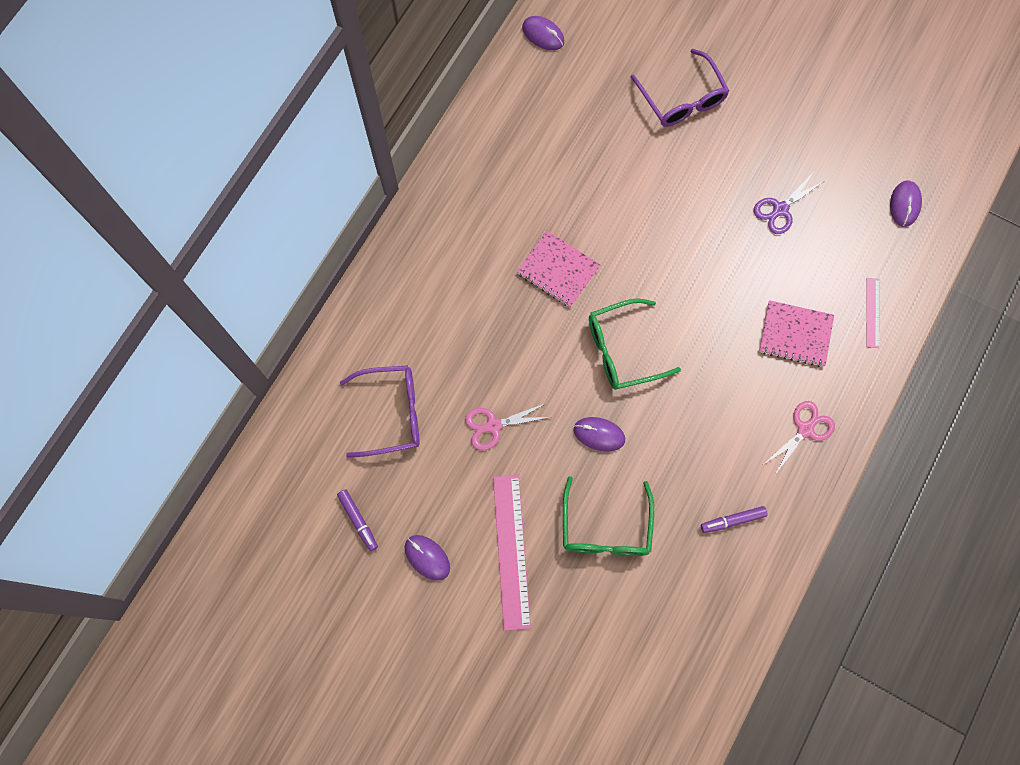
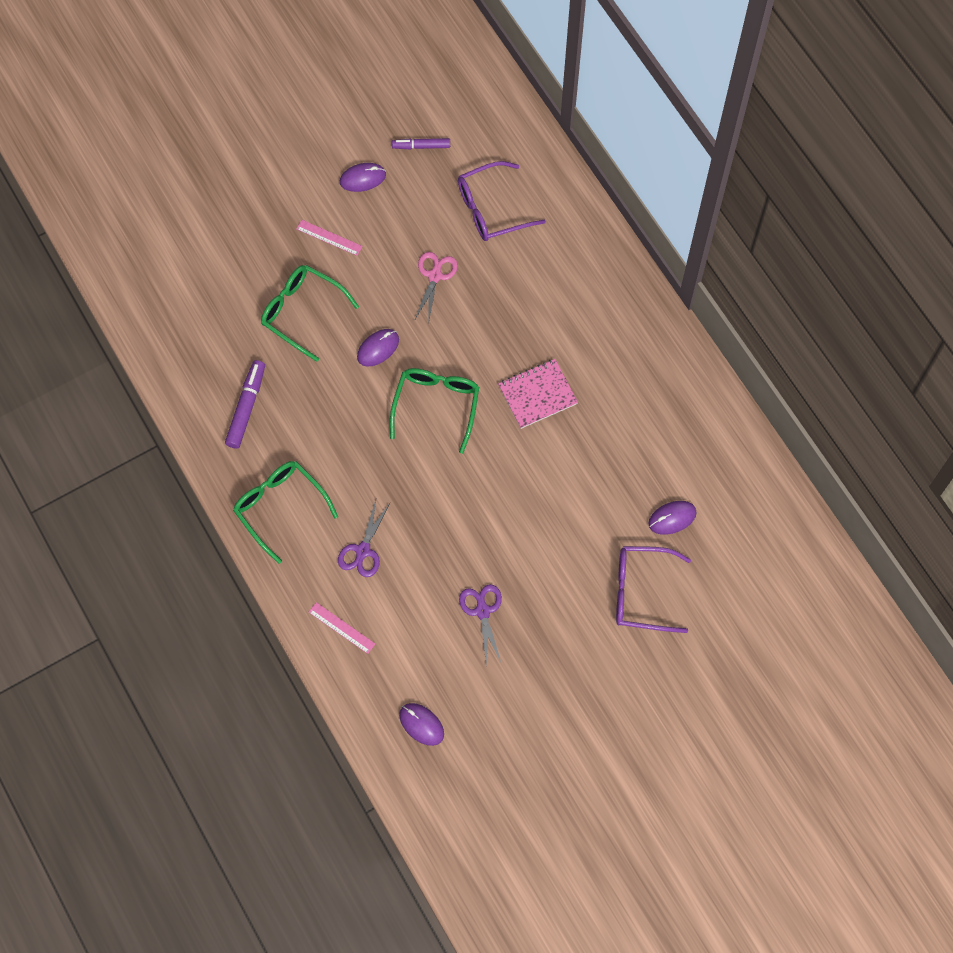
camera: 120 degrees right, 5 degrees down
purple glasses [340,365,420,458] -> purple glasses turned 45 degrees clockwise [458,161,546,241]
pink ruler [493,475,531,631] -> pink ruler [296,220,363,256], size x0.51
purple mouse [522,16,564,50] -> purple mouse moved to [648,501,696,535]
purple marker [701,506,768,533] -> purple marker [225,360,265,448], size x1.51
pink notebook [759,300,834,367] -> purple scissors [338,500,390,577]
pink scissors [764,401,835,476] -> green glasses [233,461,338,564]

